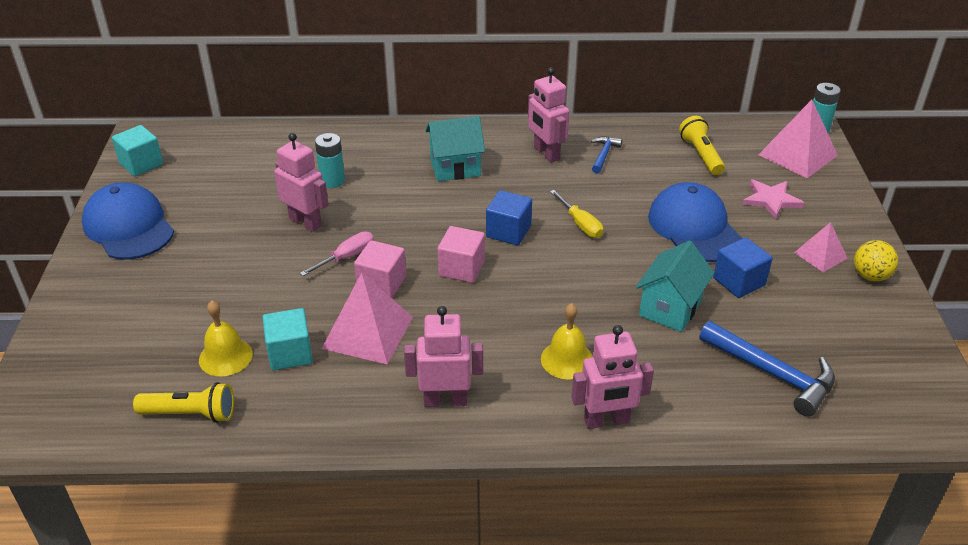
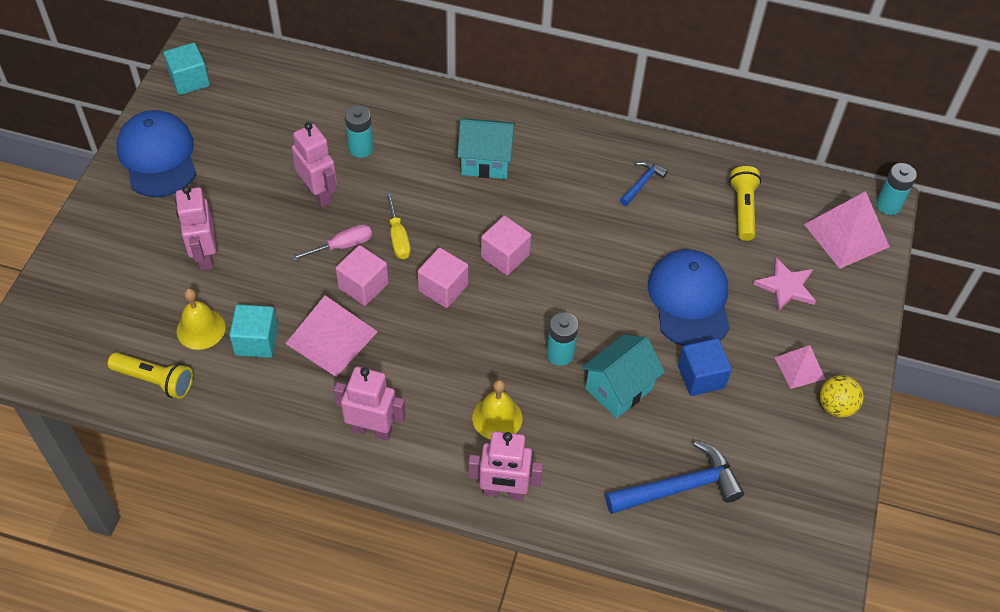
camera: 15 degrees right, 15 degrees up
blue cube [486,190,532,245] -> pink cube [481,216,531,275]
pink robot [528,67,569,163] -> pink robot moved to [175,185,216,271]
yellow screwdriver [550,190,603,238] -> yellow screwdriver moved to [385,192,411,259]
blue hammer [699,321,835,417] -> blue hammer turned 75 degrees counterclockwise [605,441,744,514]
none -> turquoise battery [546,312,578,366]

